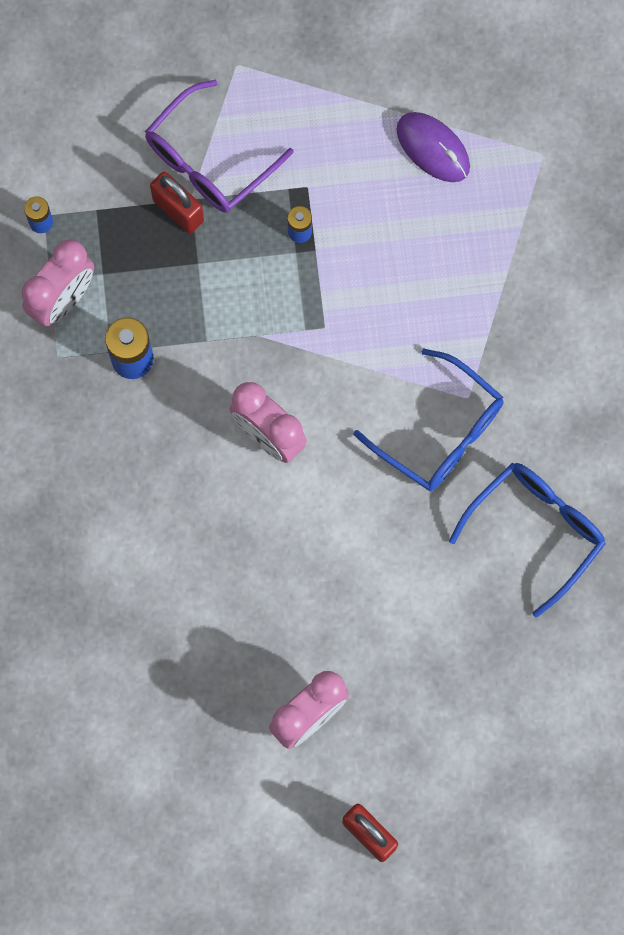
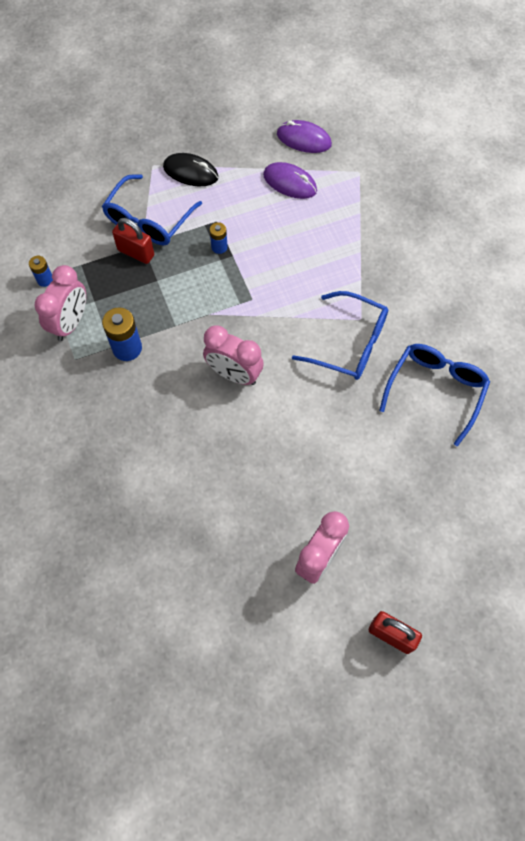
camera: 15 degrees left, 10 degrees down
purple glasses [145,80,294,213] -> blue glasses [102,174,202,245]
none -> black mouse [163,153,219,186]
none -> purple mouse [277,120,332,153]

